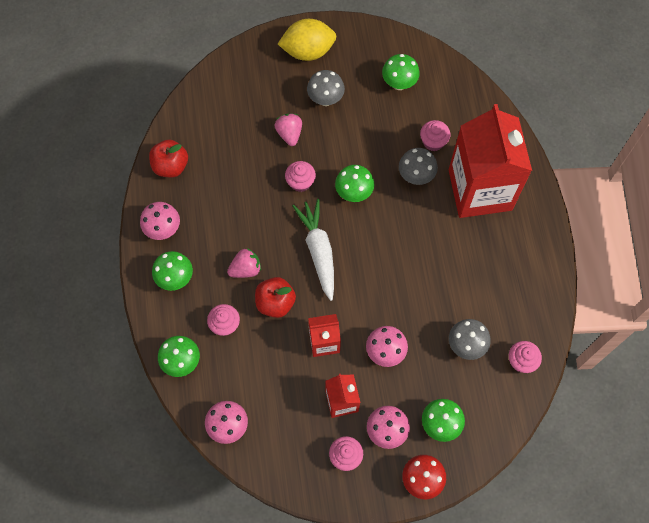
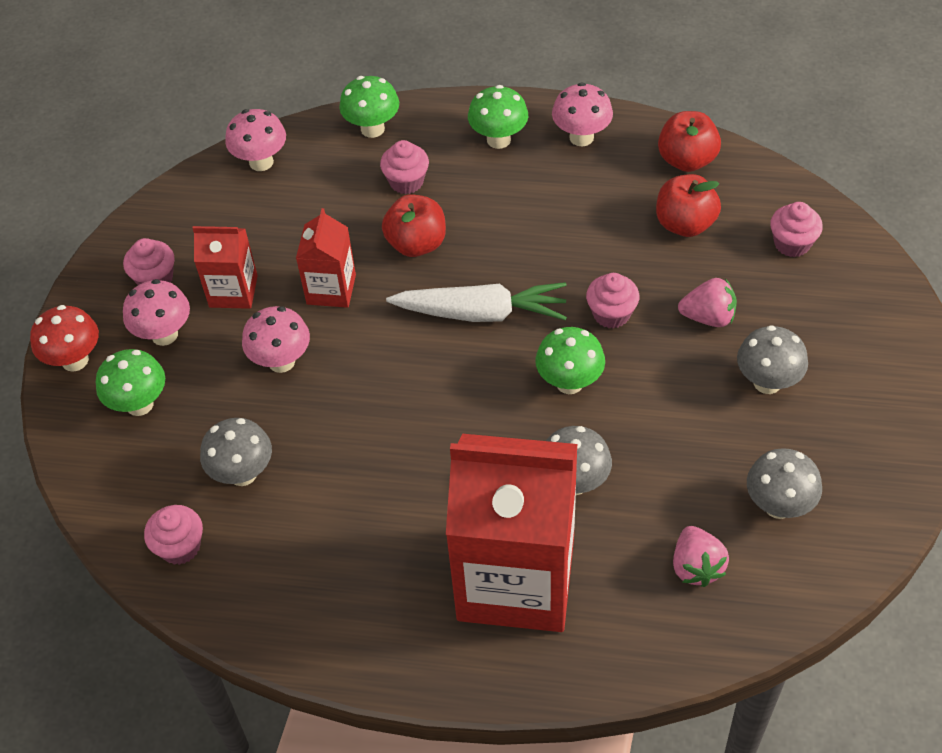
camera: 110 degrees right, 15 degrees down
pink strawberry [227,248,261,278] -> pink strawberry moved to [673,526,729,587]
yellow lemon [278,19,336,61] -> none
green mushroom [382,54,420,90] -> grey mushroom [747,448,822,519]
pink cupcake [420,120,450,151] -> pink cupcake moved to [770,202,823,257]
none -> red apple [656,174,721,237]

